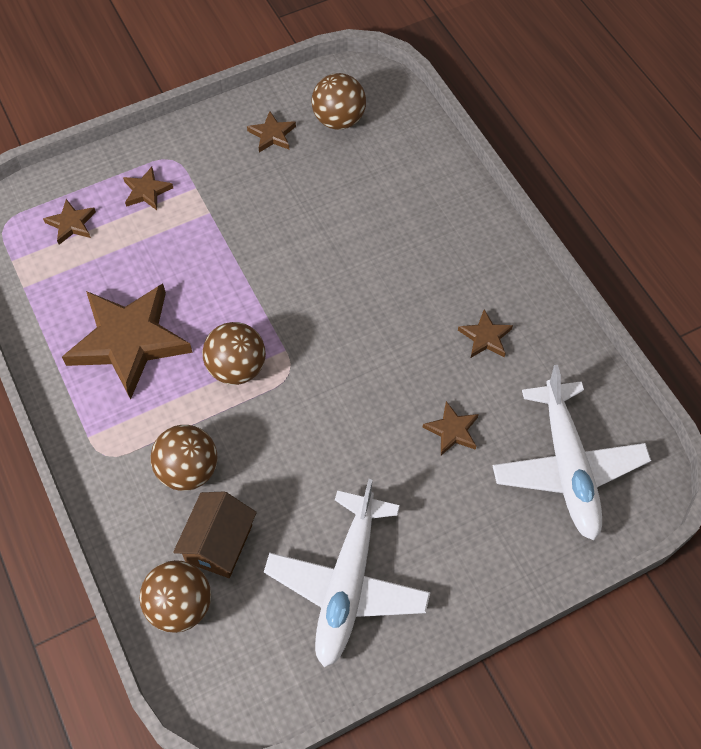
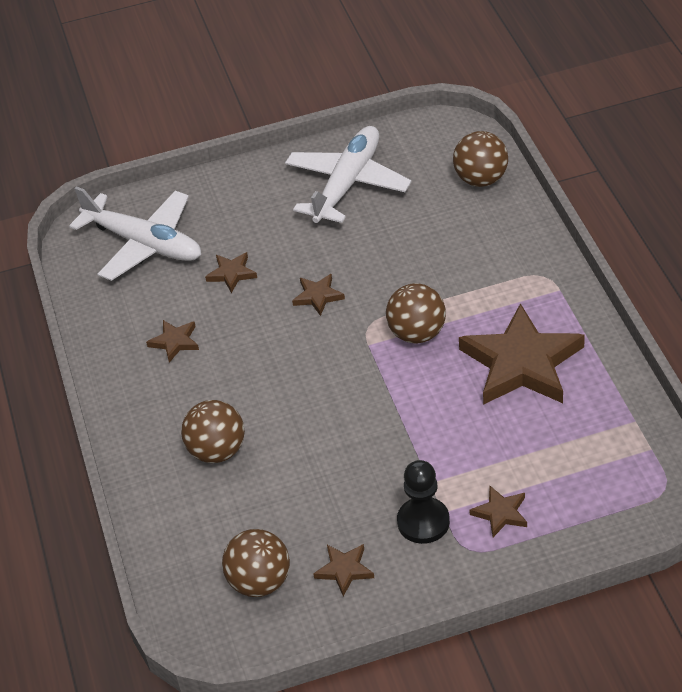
camera: 165 degrees left, 15 degrees down
brown star [43,199,96,245] -> brown star moved to [292,274,345,316]
brown ball [150,425,218,491] -> brown ball moved to [181,400,245,463]
brown house [173,491,257,578] -> none
white plane [493,365,651,540] -> white plane turned 120 degrees clockwise [69,186,201,281]
none -> black pawn [397,460,450,544]

